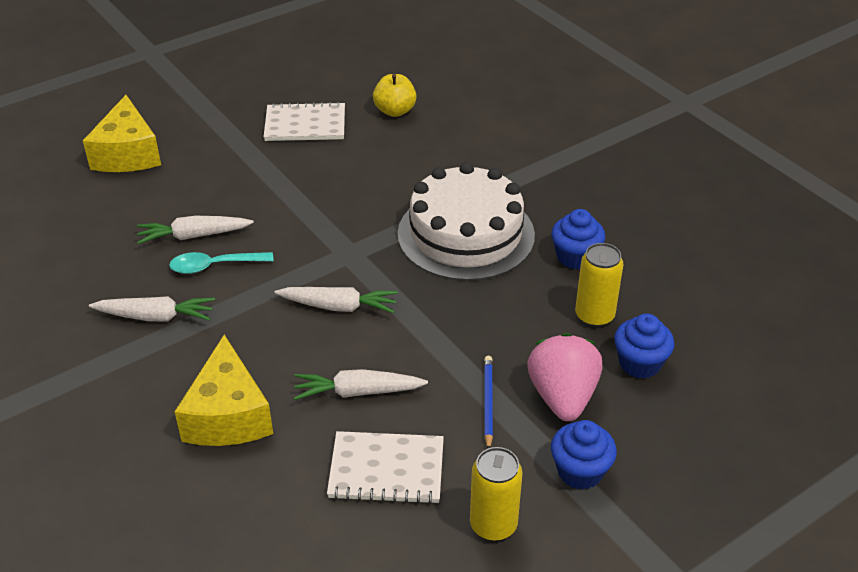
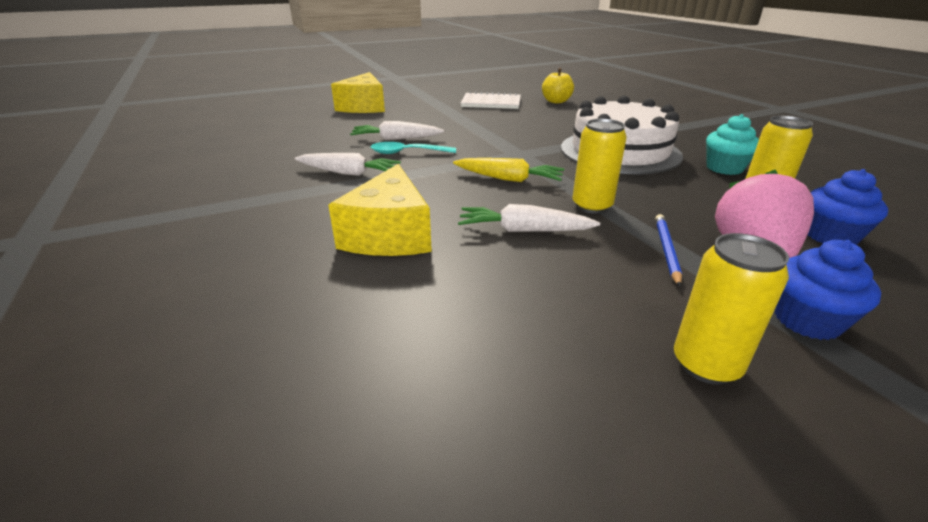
camera: 10 degrees right, 10 degrees down
white carrot [275,287,398,314] -> yellow carrot [453,158,564,182]
white notebook [327,431,444,504] -> none
blue cupcake [551,209,605,269] -> turquoise cupcake [706,114,759,175]
none -> yellow can [572,119,627,214]

